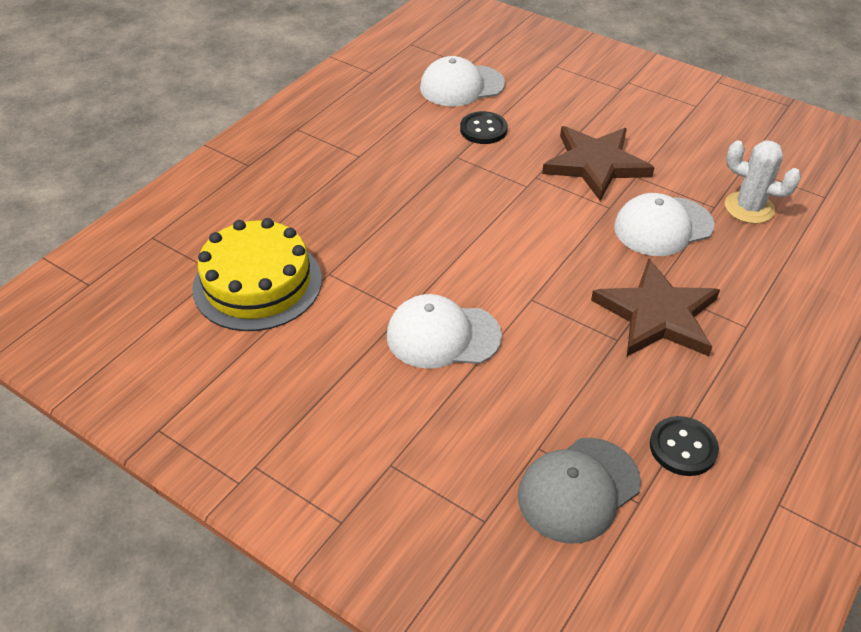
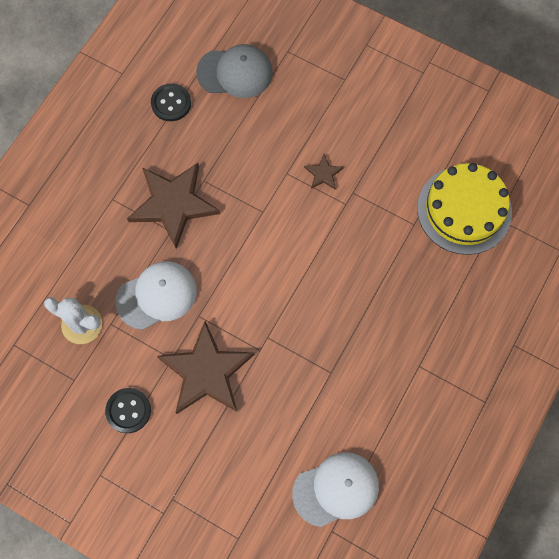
camera: 175 degrees right, 25 degrees up
white cap [387,294,502,369] -> brown star [304,154,344,190]
black button [460,111,508,144] -> black button moved to [105,388,151,433]
grey cap [518,438,641,544] -> grey cap turned 45 degrees clockwise [196,44,273,98]

